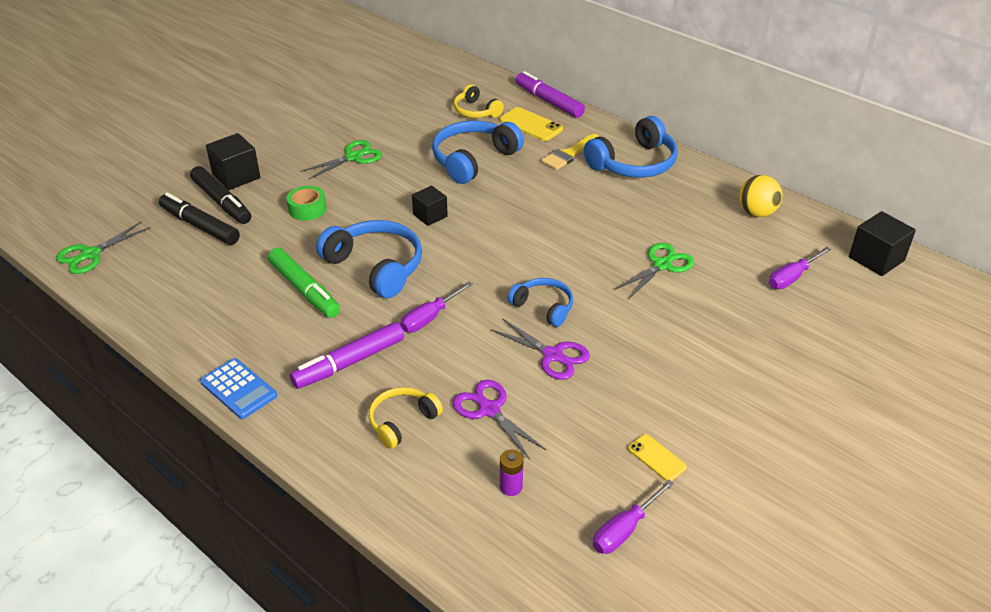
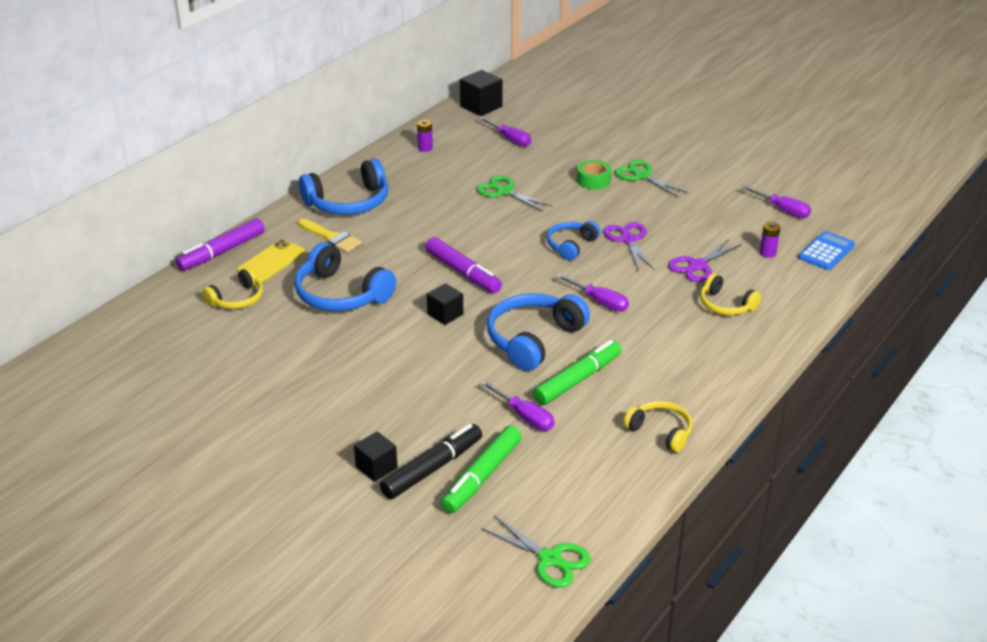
camera: 95 degrees left, 5 degrees down
black marker [159,193,240,245] -> green marker [441,425,522,513]
blue calculator [200,358,277,419] -> blue calculator moved to [798,231,855,270]
black cube [206,133,260,190] -> black cube [354,431,397,482], size x0.67
green tape [287,186,327,221] -> green tape moved to [577,160,611,190]
purple marker [290,322,404,389] -> purple marker moved to [425,237,502,293]
green scissors [300,140,382,180] -> green scissors moved to [615,160,688,198]
purple scissors [491,318,590,380] -> purple scissors turned 45 degrees counterclockwise [603,222,654,271]
blue headphones [584,116,678,178] -> blue headphones turned 105 degrees clockwise [299,159,388,215]
yellow phone [628,434,687,481] -> none
yellow ball [739,175,782,217] -> purple battery [417,120,433,152]
none -> purple screwdriver [481,381,555,431]
none -> yellow headphones [623,401,692,452]

